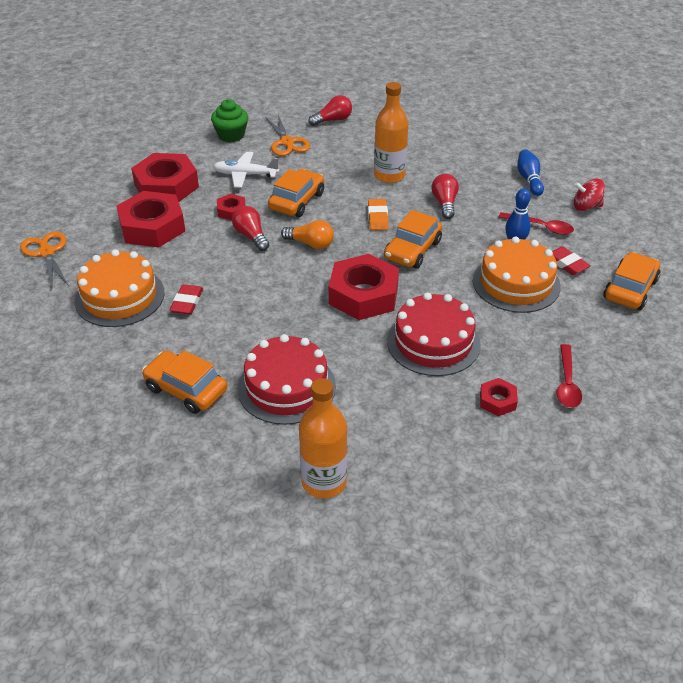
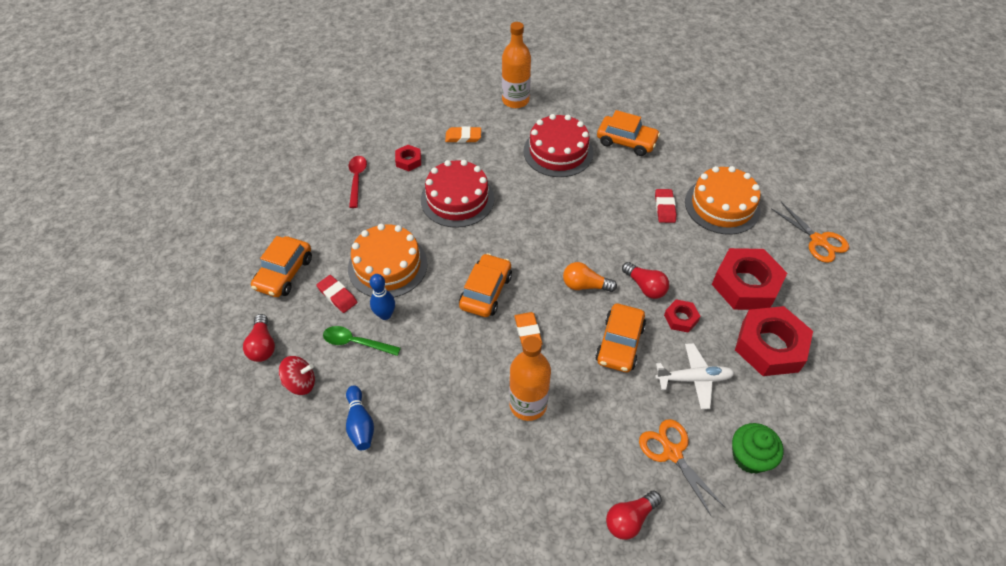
camera: 170 degrees right, 10 degrees up
red nut [329,254,399,320] -> none
red light bulb [432,174,459,219] -> red light bulb moved to [243,314,275,362]
red spoon [499,212,574,235] -> green spoon [323,326,401,356]
none -> orange eraser [445,126,481,143]

